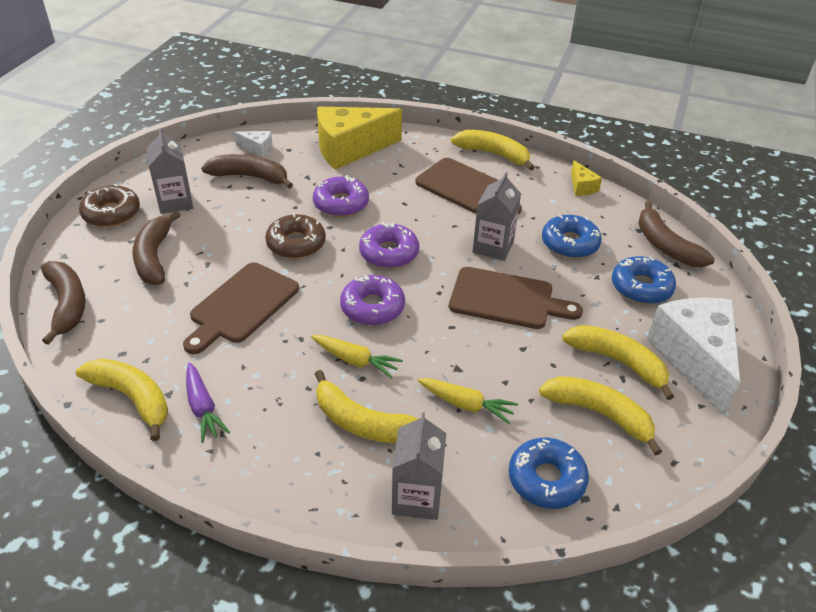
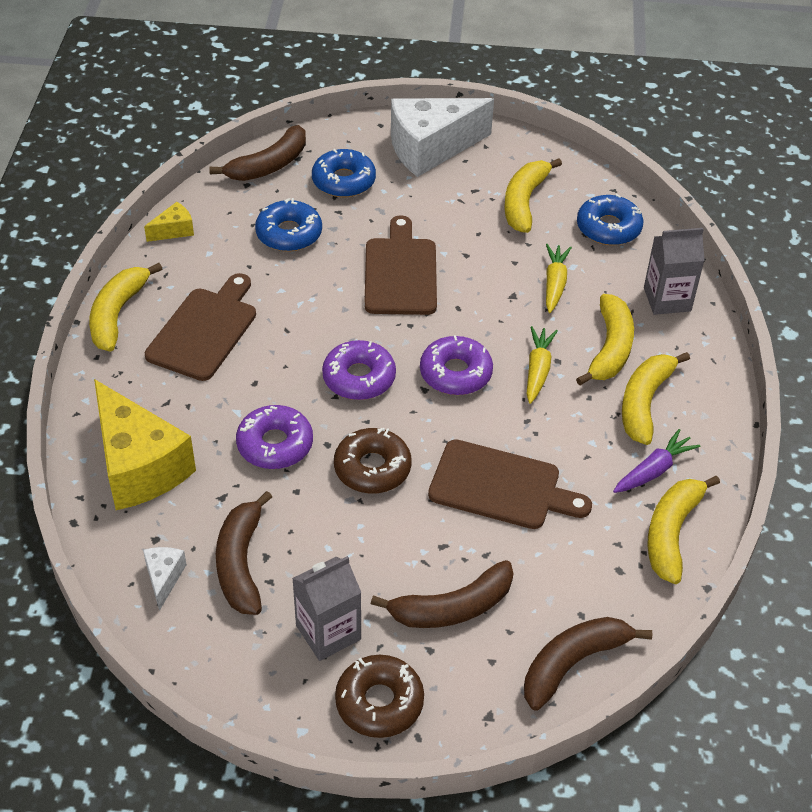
camera: 105 degrees left, 5 degrees up
grey carton [473,172,521,261] -> none
yellow banana [562,325,674,400] -> yellow banana moved to [622,352,690,445]

